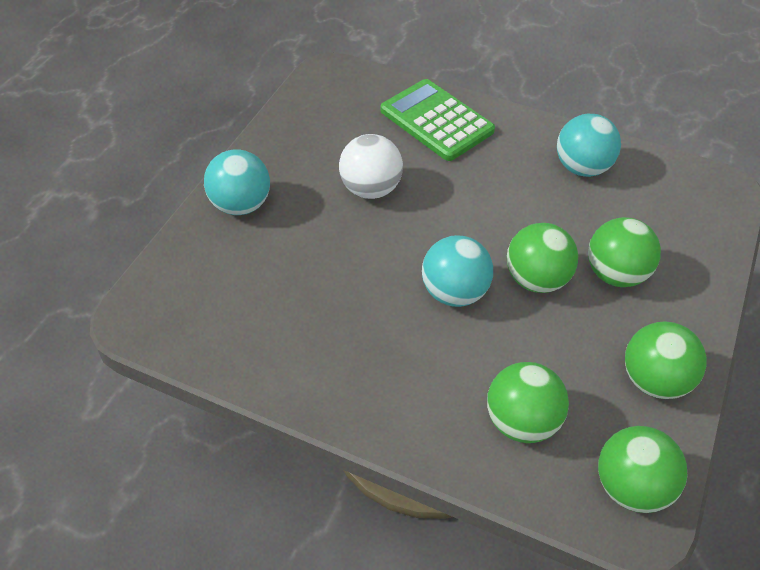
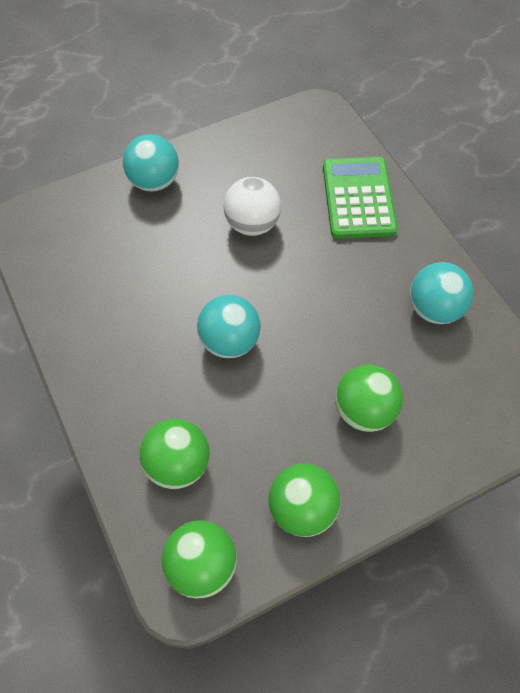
camera: 40 degrees right, 10 degrees up
green ball [507,223,578,293] -> none

